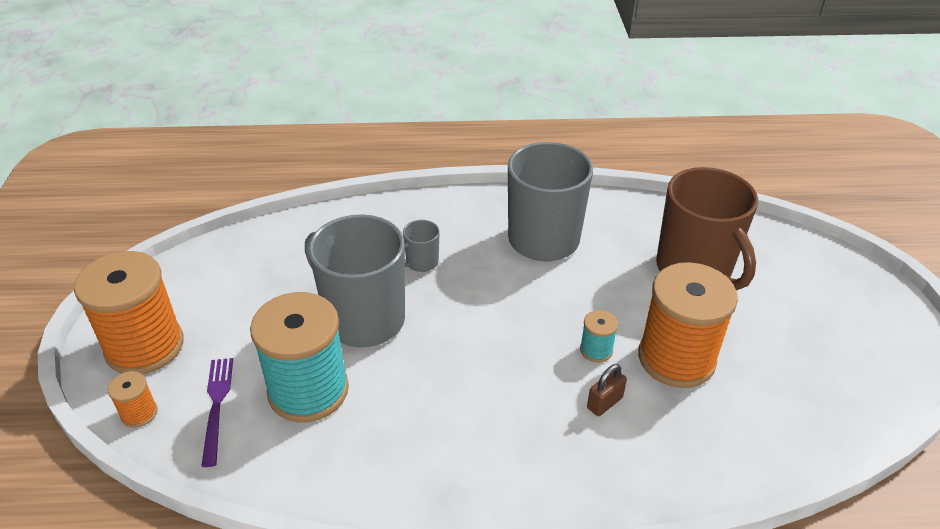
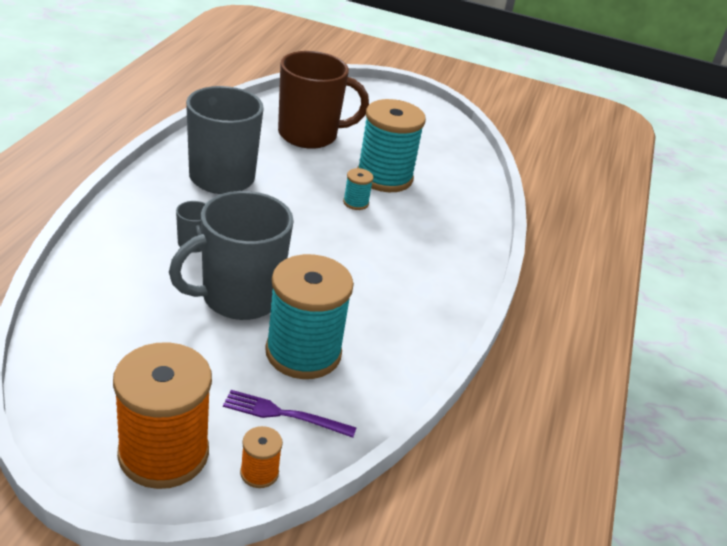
camera: 75 degrees left, 5 degrees down
brown padlock [587,364,627,416] -> none
orange spool [638,262,738,388] -> turquoise spool [357,99,426,192]

